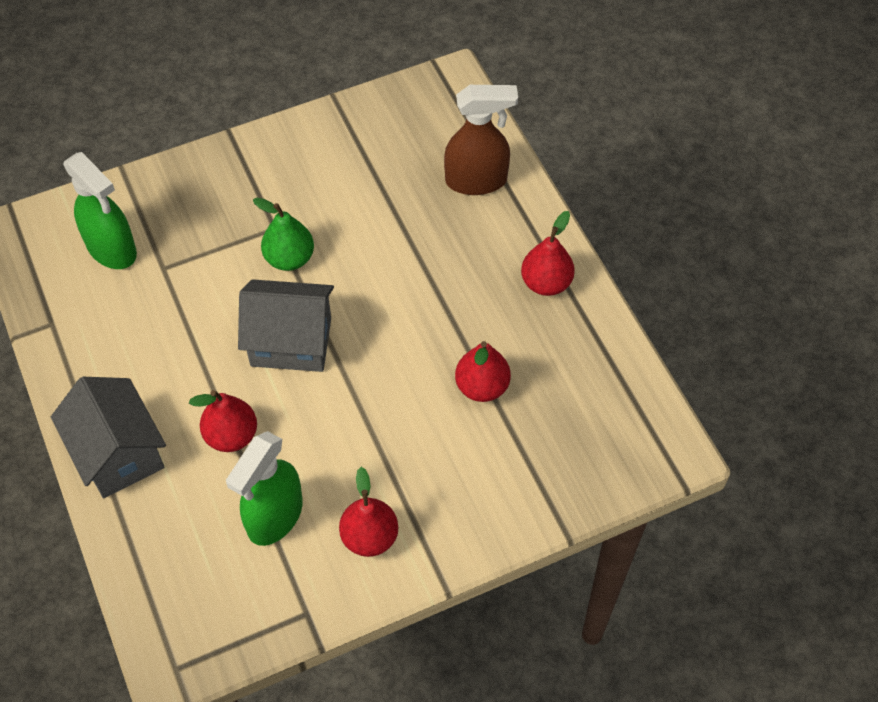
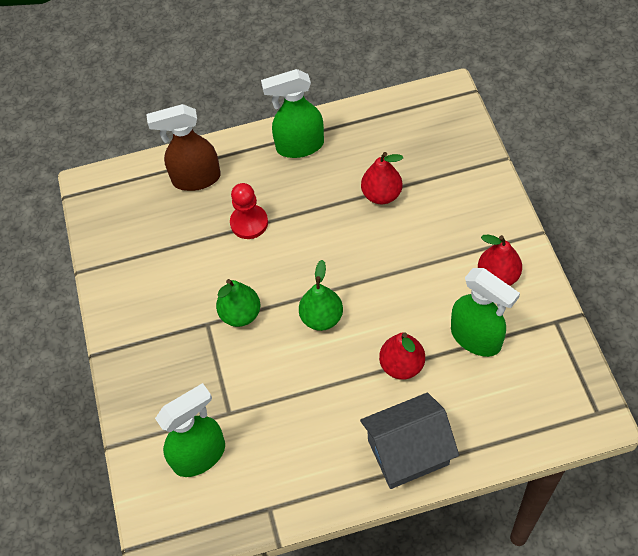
camera: 75 degrees left, 0 degrees up
grey house [238,279,334,372] -> green pear [299,260,343,331]
brown spray bottle [444,85,518,195] -> brown spray bottle turned 105 degrees counterclockwise [146,104,221,191]
red pear [521,211,575,296] -> green spray bottle [261,69,324,158]
none -> red pawn [230,183,268,239]

